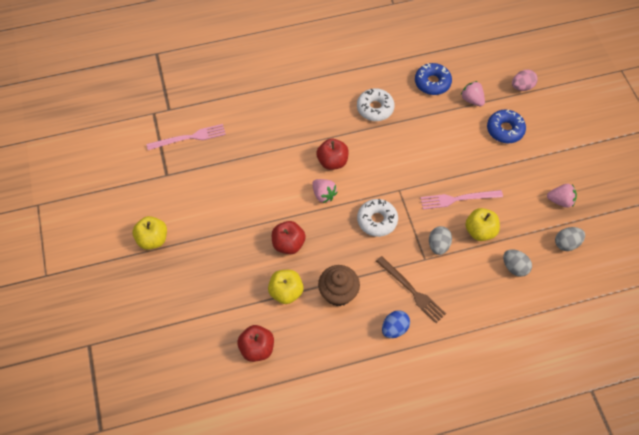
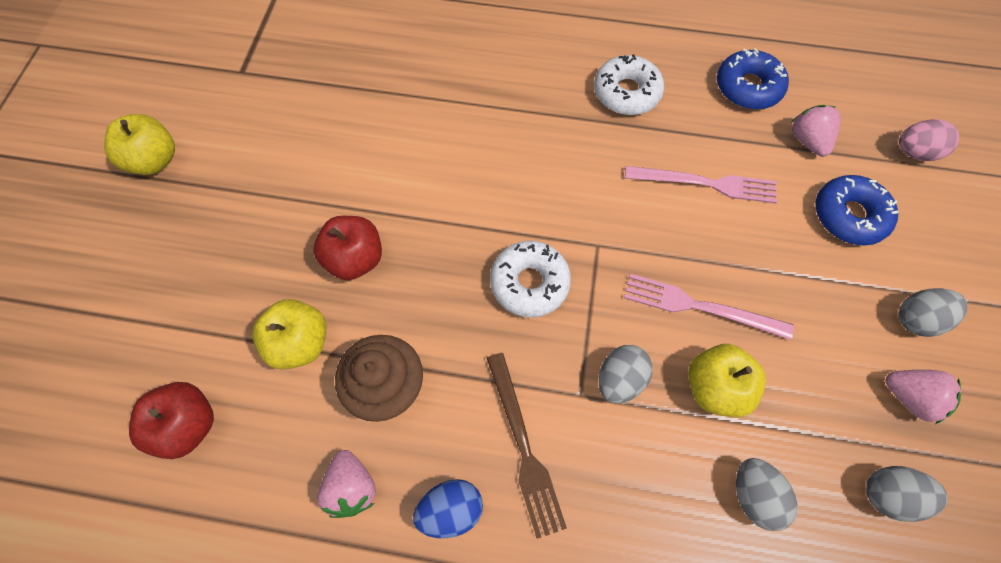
camera: 25 degrees right, 5 degrees up
pink fork [146,124,226,150] -> pink fork moved to [625,166,777,203]
pink strawberry [312,179,338,203] -> pink strawberry moved to [317,450,376,518]
red apple [316,139,349,170] -> none
none -> grey egg [899,288,967,337]

